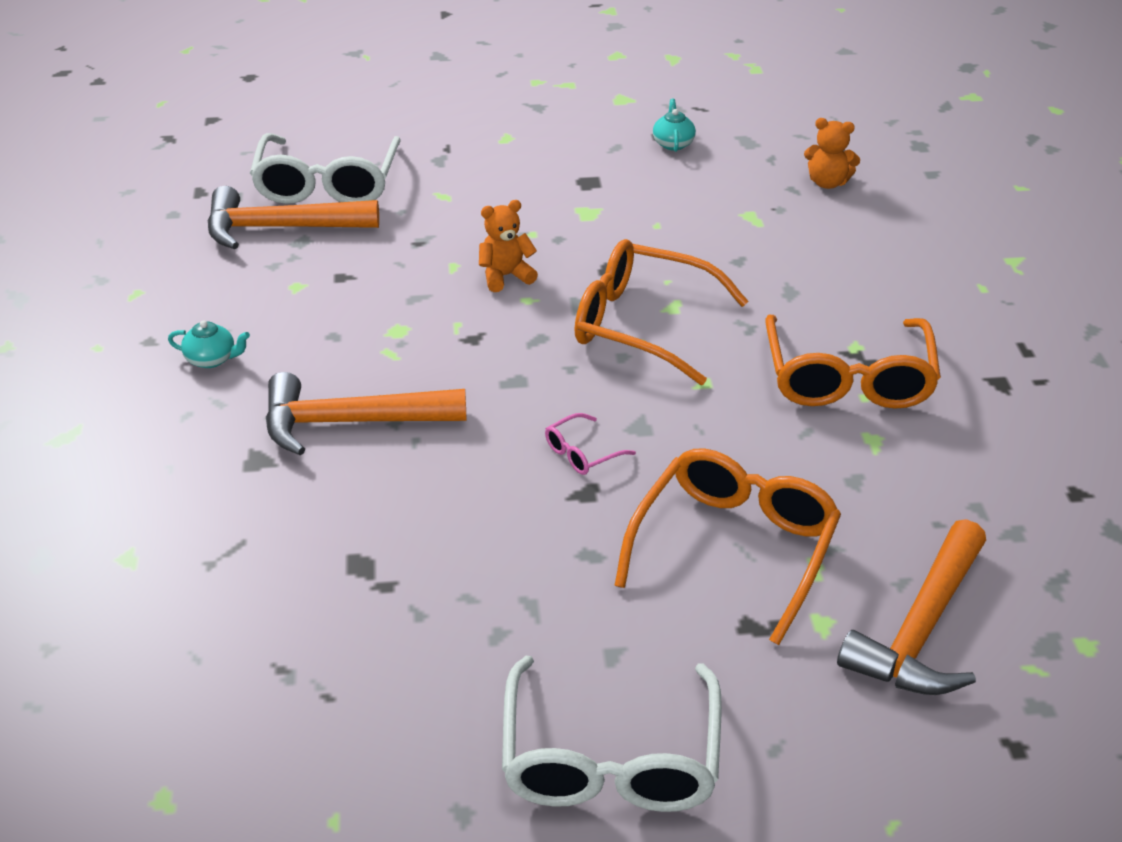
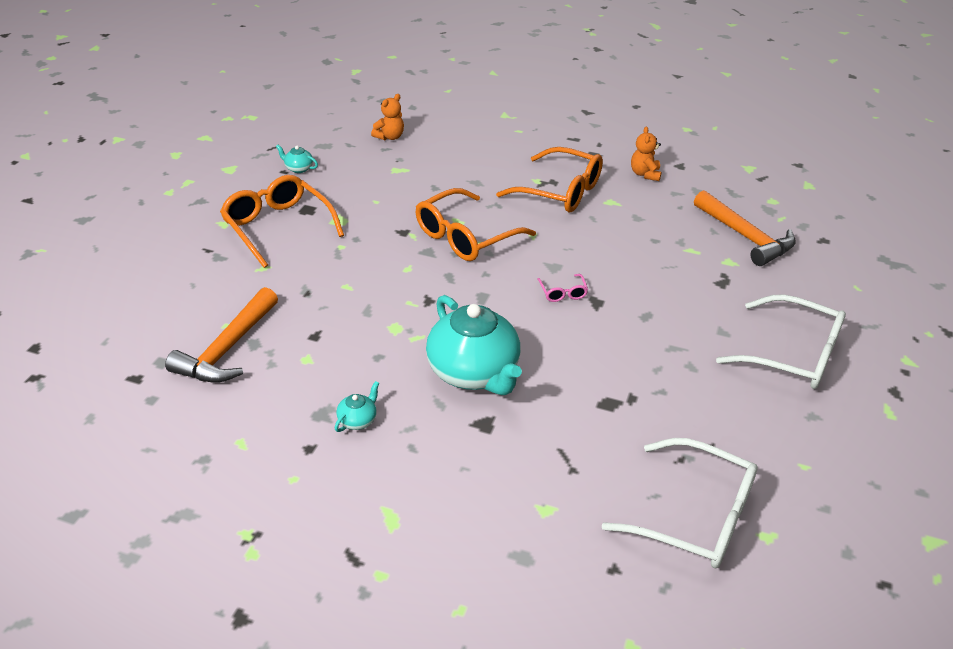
camera: 65 degrees left, 0 degrees up
white glasses [250,133,401,204] -> white glasses moved to [602,438,758,568]
orange hammer [266,372,467,455] -> turquoise teapot [426,295,522,395]
orange teddy bear [479,200,538,292] -> orange teddy bear moved to [631,127,661,181]
orange glasses [614,448,841,645] -> orange glasses moved to [220,175,344,268]

